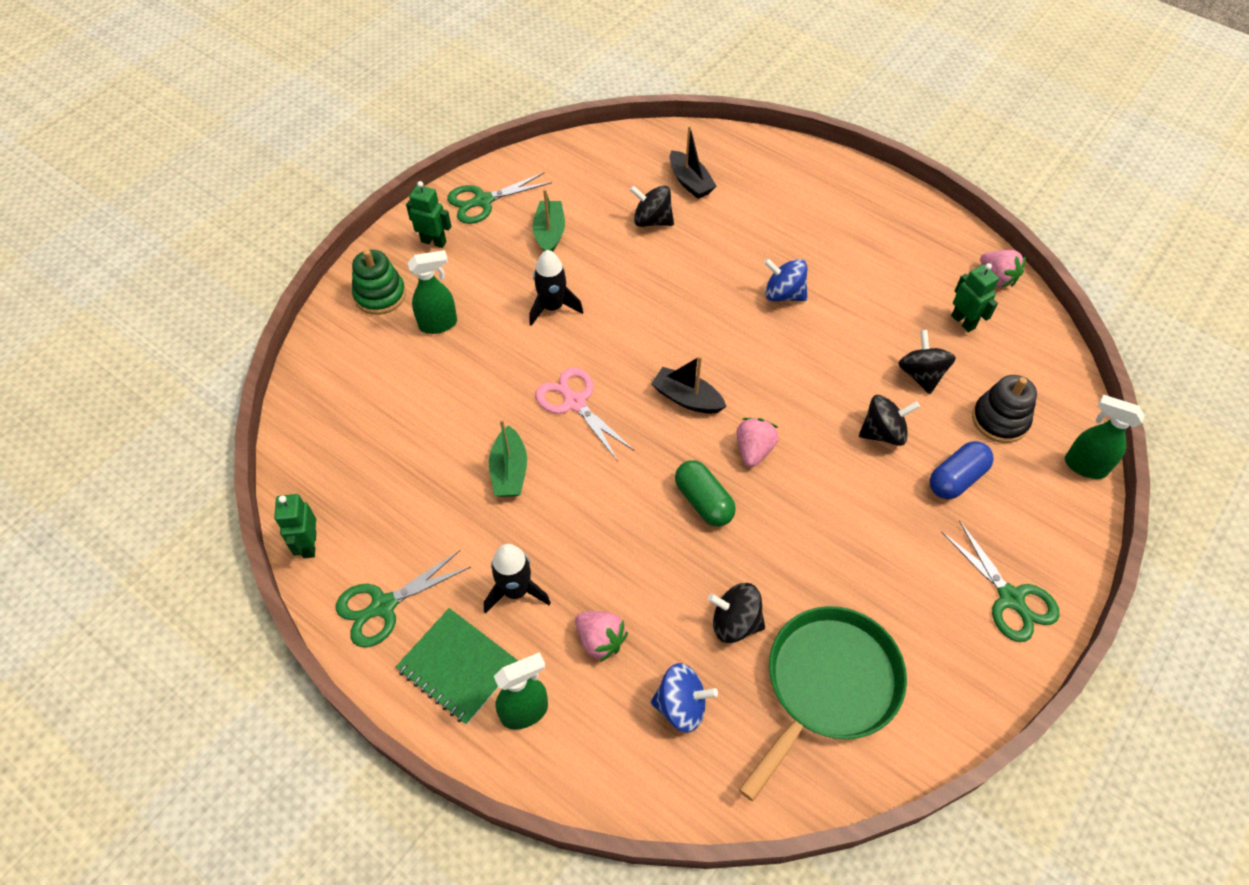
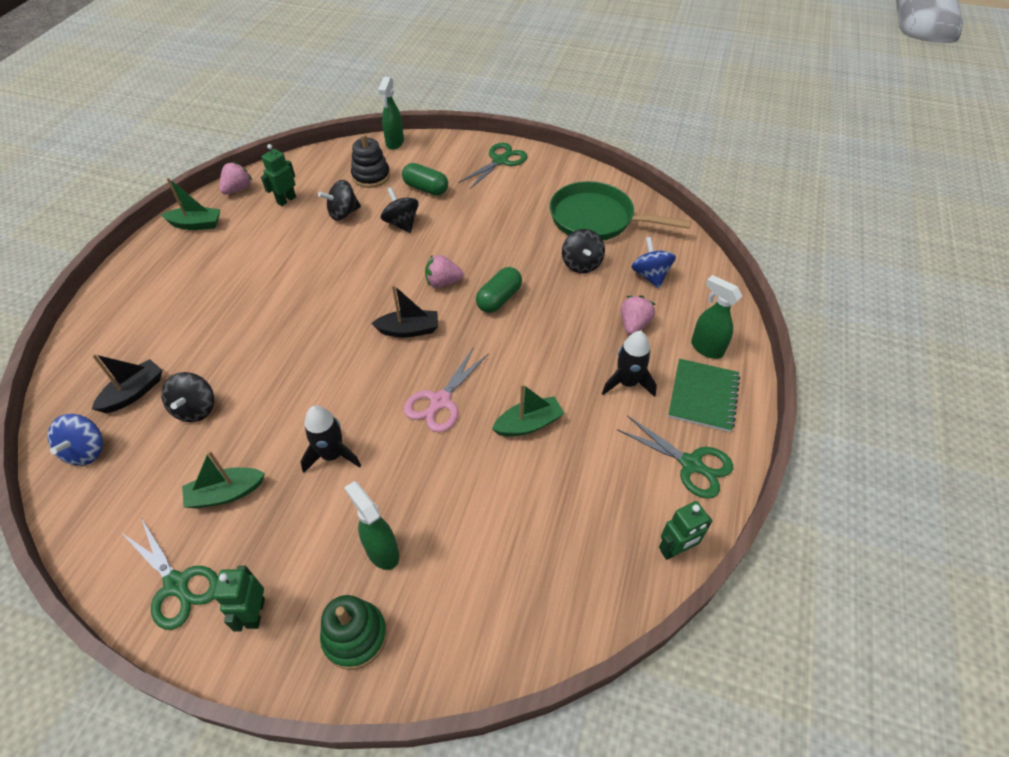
camera: 110 degrees left, 5 degrees down
black boat [651,356,727,414] -> black boat turned 105 degrees counterclockwise [371,284,438,337]
blue spinning top [764,258,808,301] -> blue spinning top moved to [48,414,103,466]
blue capsule [930,441,994,499] -> green capsule [402,163,448,196]
none -> green boat [161,178,221,230]

